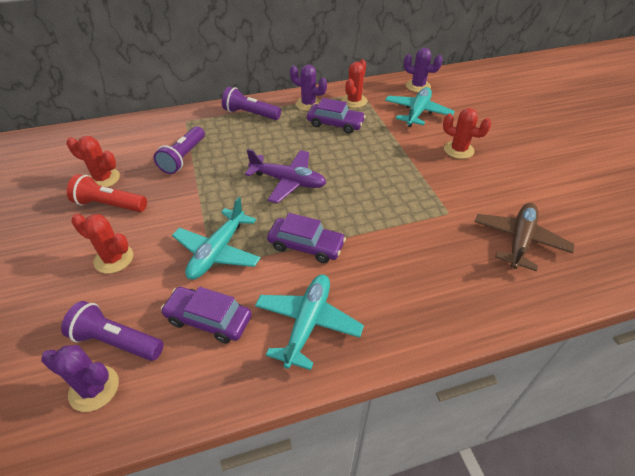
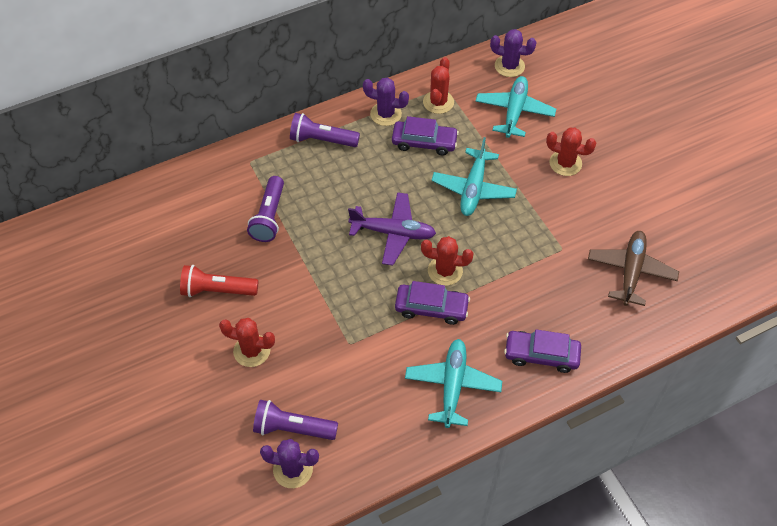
camera: 10 degrees left, 10 degrees up
red cactus [67,136,120,187] -> red cactus moved to [421,236,474,286]
purple car [161,287,252,344] -> purple car moved to [504,329,581,373]
turquoise plane [172,197,261,280] -> turquoise plane moved to [431,137,517,216]

